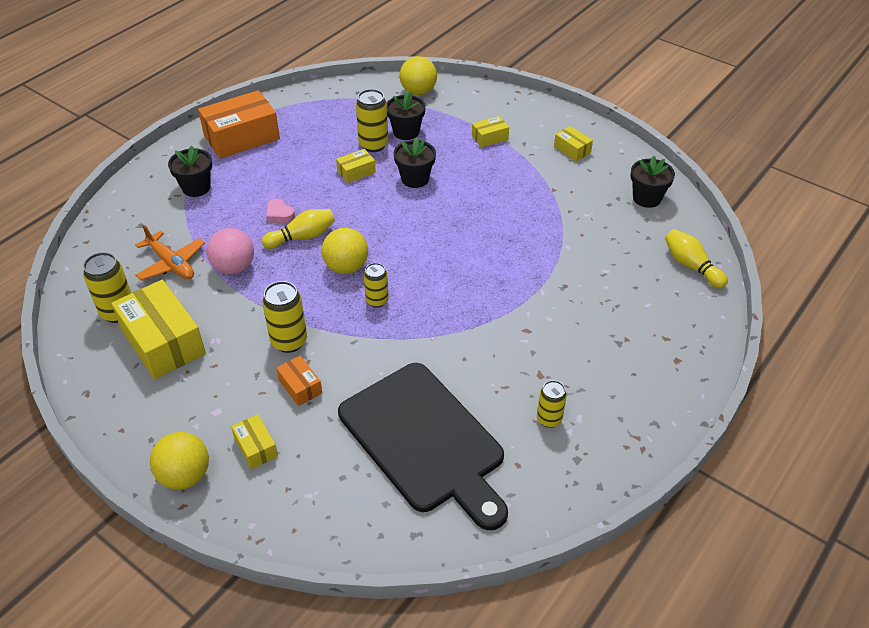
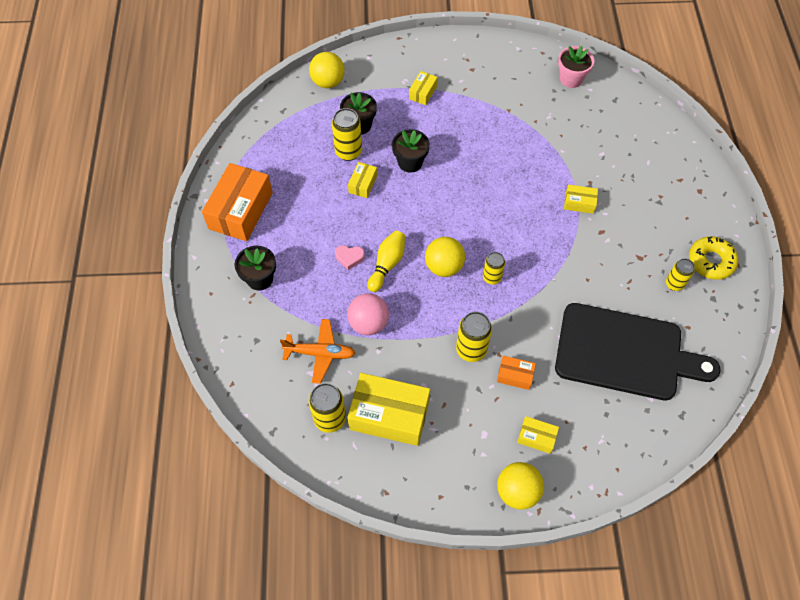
camera: 40 degrees left, 15 degrees up
yellow box [554,126,593,161] -> yellow box moved to [564,184,598,214]
black flower pot [631,156,675,208] -> pink flower pot [558,46,594,88]
yellow bowling pin [665,229,728,289] -> none
none -> yellow donut [689,236,738,280]

